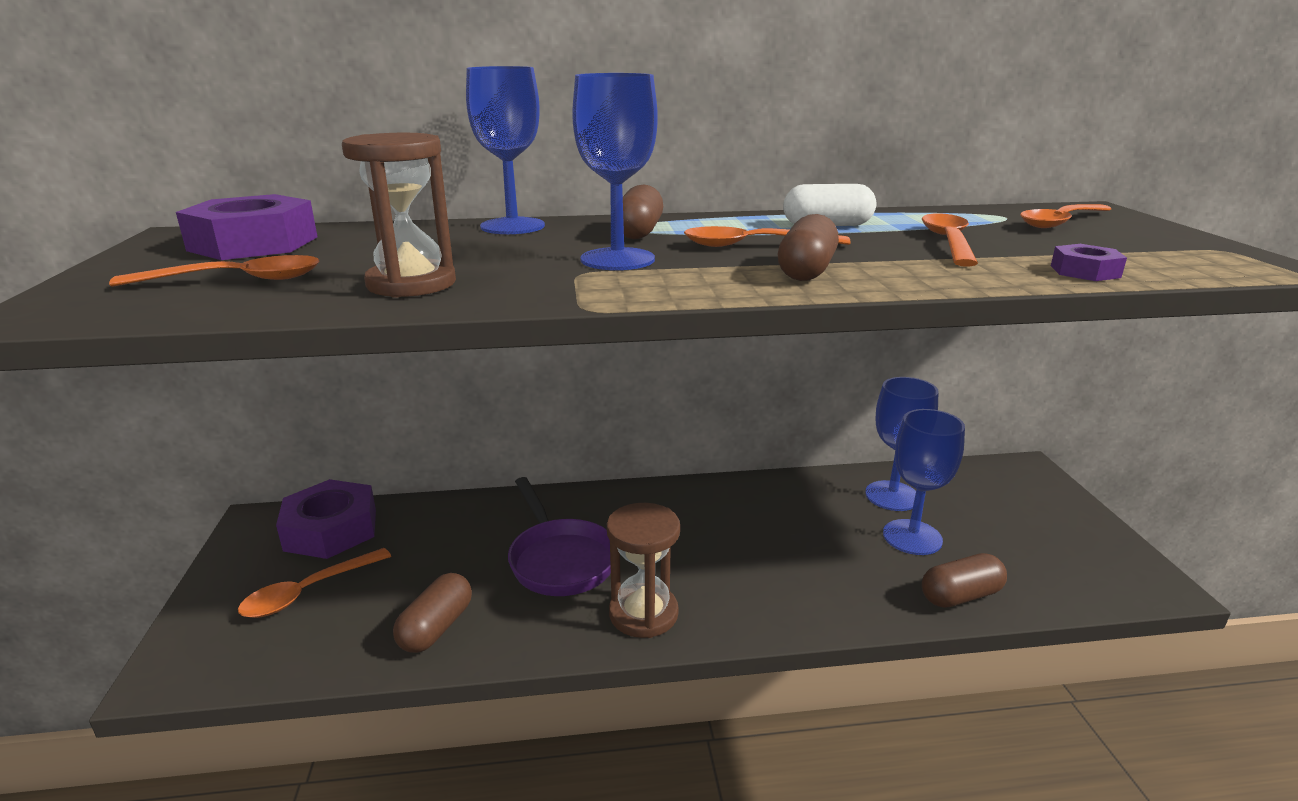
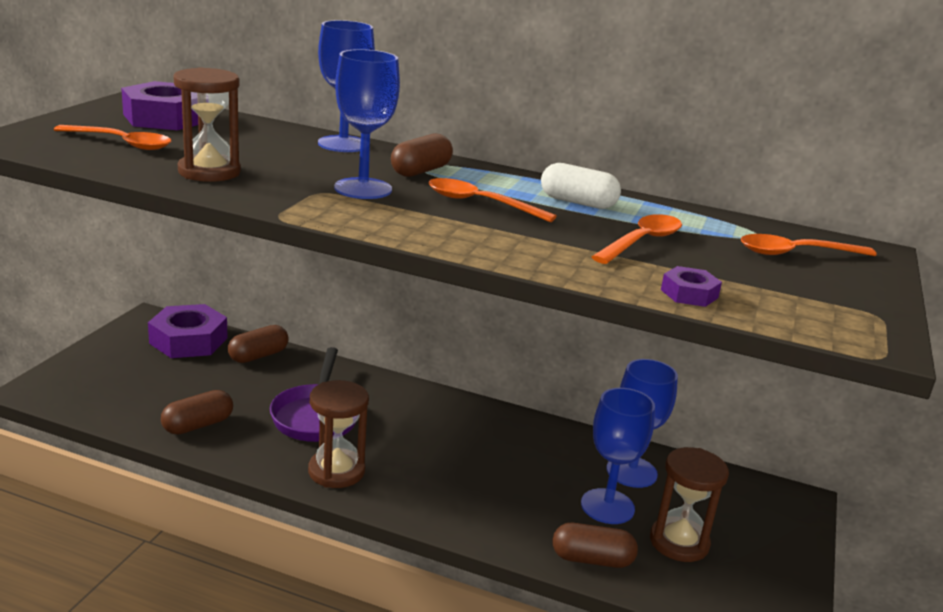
camera: 25 degrees right, 0 degrees up
orange spoon [238,548,391,618] -> none
brown capsule [778,214,839,281] -> brown capsule moved to [228,325,289,363]
none -> brown hourglass [650,447,729,562]

